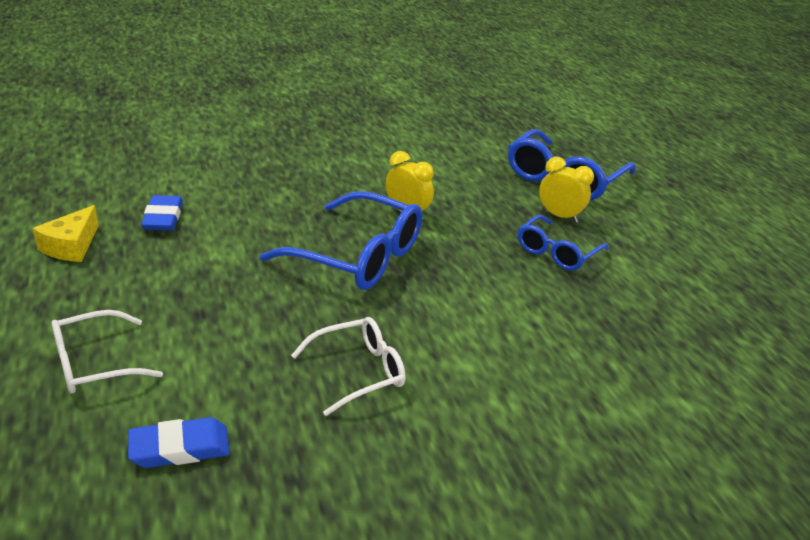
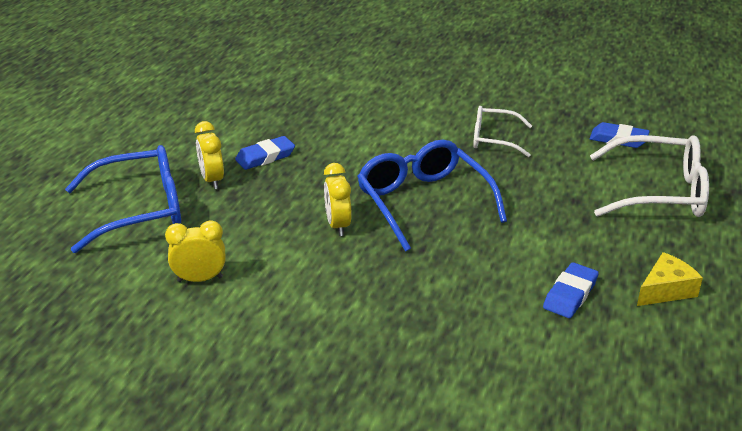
camera: 140 degrees left, 0 degrees up
white glasses [52,310,163,394] -> white glasses [590,135,709,217], size x1.67
blue glasses [518,215,609,271] -> blue eraser [235,136,295,170]
none -> yellow clock [165,220,225,282]

